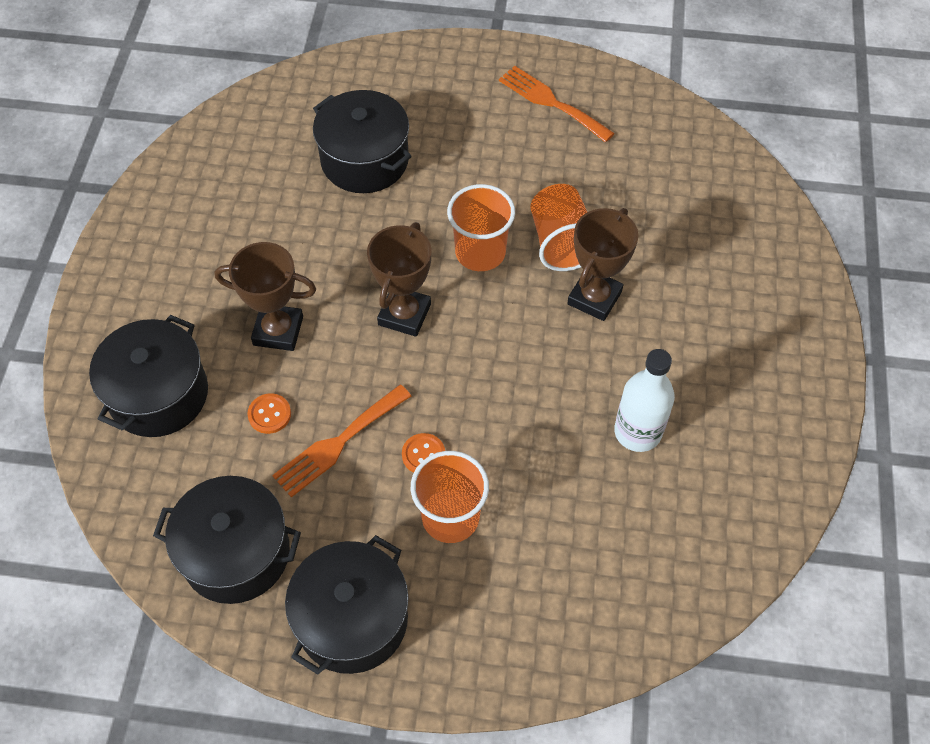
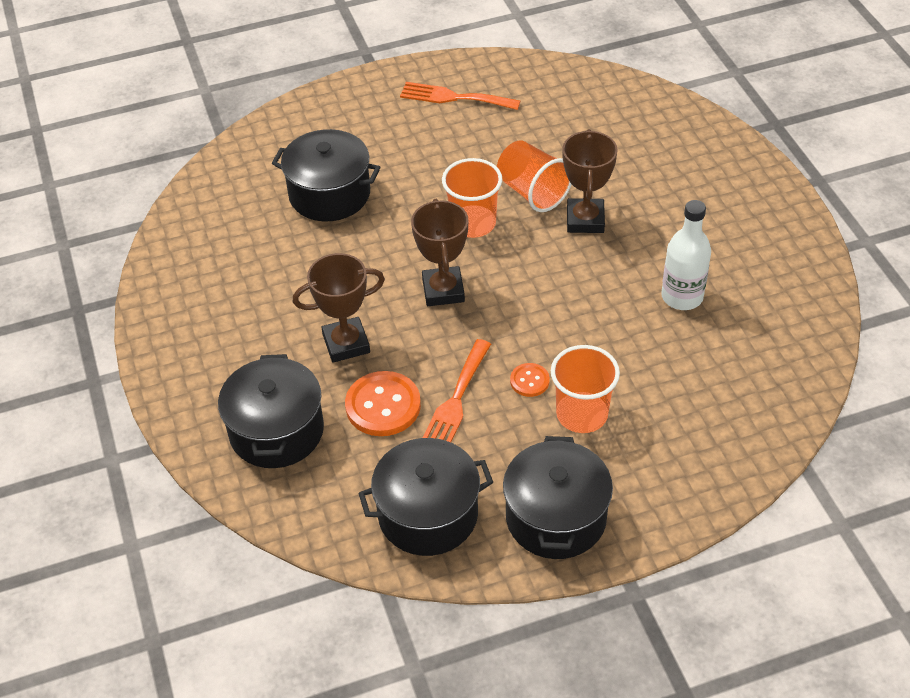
camera: 25 degrees left, 10 degrees down
orange button [247,393,291,434] -> orange button [345,371,421,436], size x1.89

